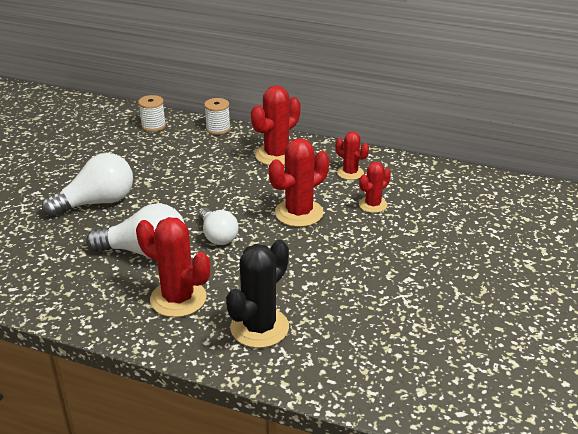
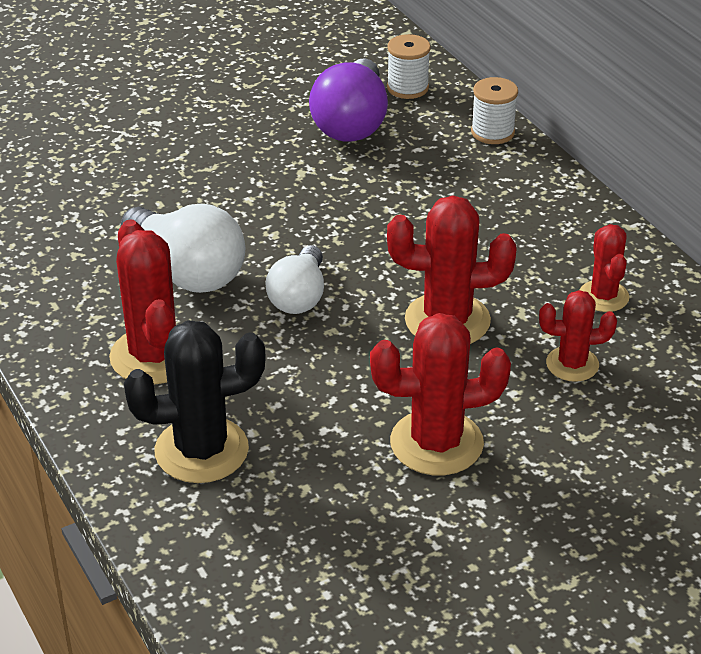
camera: 40 degrees right, 5 degrees up
white light bulb [42,153,133,217] -> none
red cactus [251,85,301,165] -> red cactus moved to [370,313,511,475]
none -> purple light bulb [309,58,388,141]

